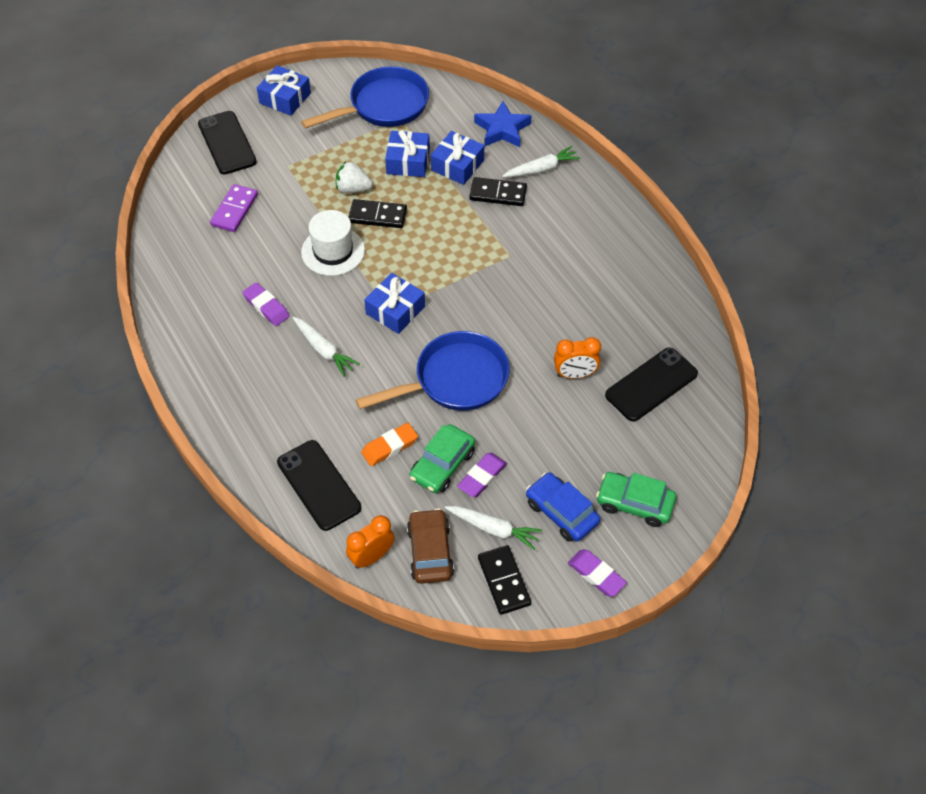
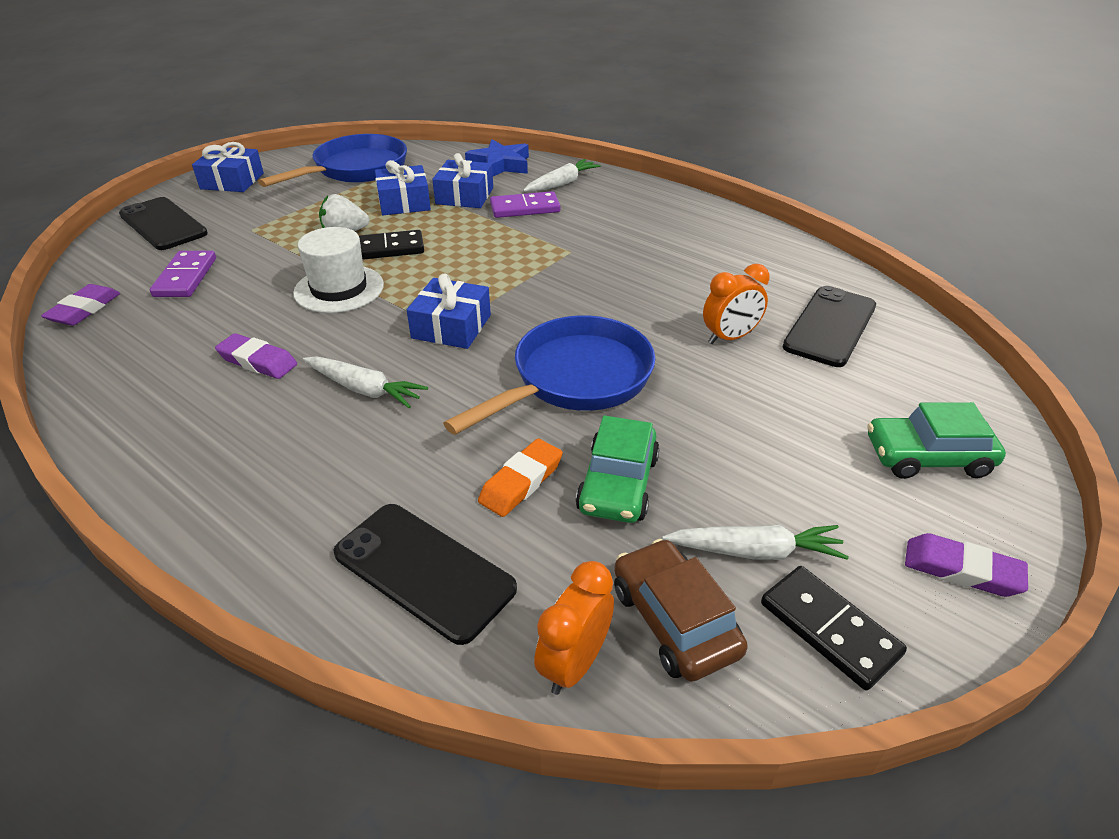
camera: 20 degrees left, 15 degrees down
purple eraser [457,453,507,497] -> purple eraser moved to [41,284,120,326]
black domino [469,177,527,206] -> purple domino [490,191,560,218]
blue car [526,472,601,542] -> none

